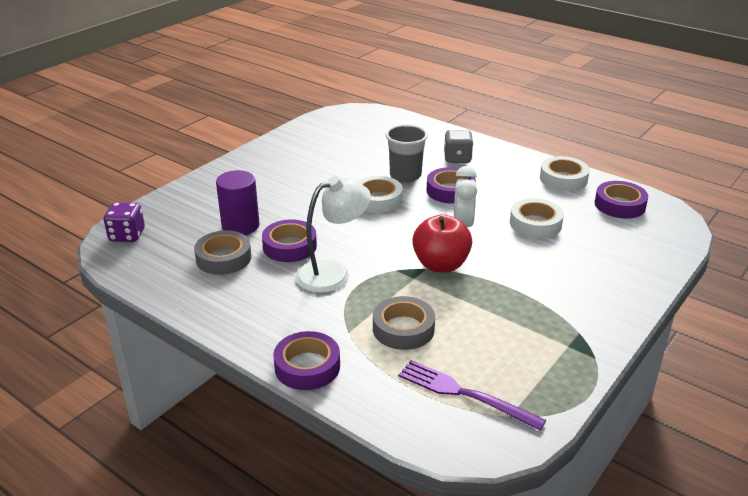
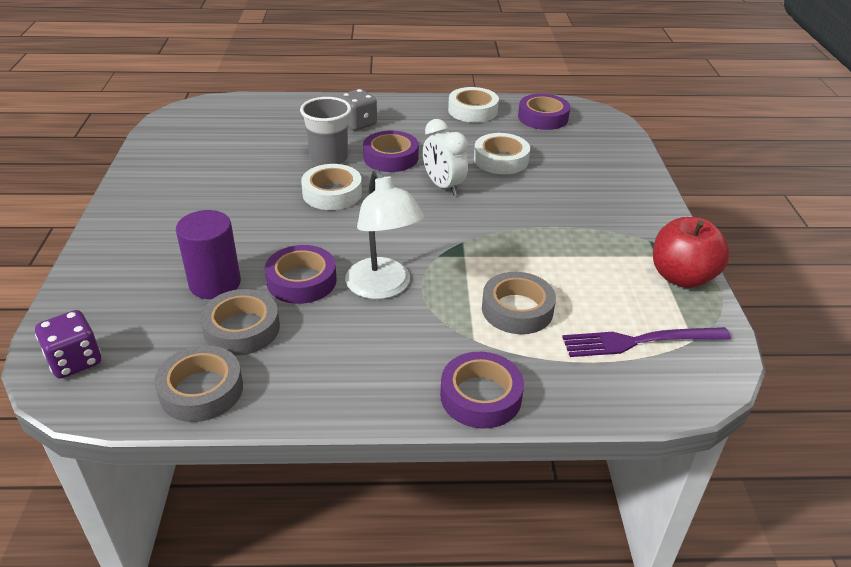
camera: 40 degrees left, 5 degrees up
white lamp [295,176,371,293] -> white lamp turned 135 degrees clockwise [345,169,424,299]
red apple [412,214,472,272] -> red apple moved to [653,217,730,288]
none -> grey tape [155,345,243,422]

